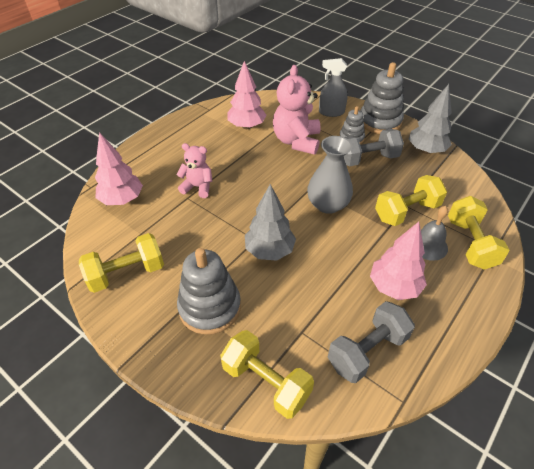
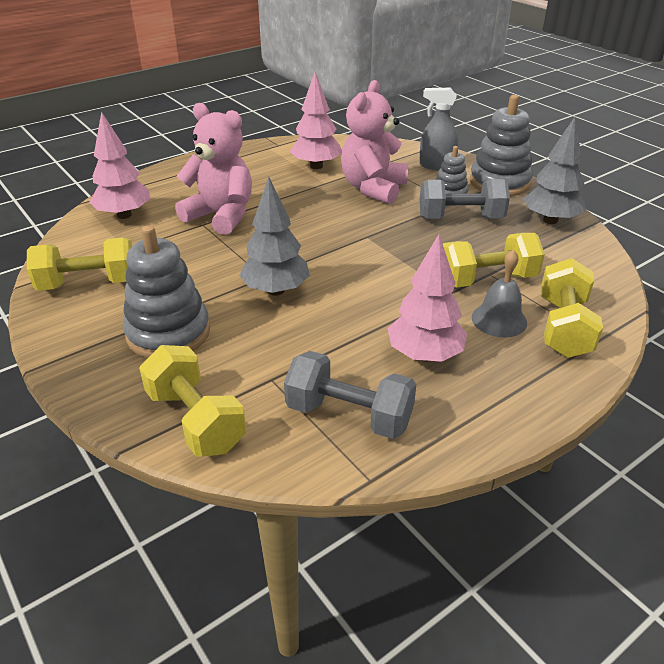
camera: 15 degrees right, 10 degrees down
pink teddy bear [176,143,212,198] -> pink teddy bear [175,103,252,235], size x1.67
grey vase [307,136,353,214] -> none
grey dumbbell [328,301,415,383] -> grey dumbbell turned 45 degrees clockwise [284,351,416,439]

